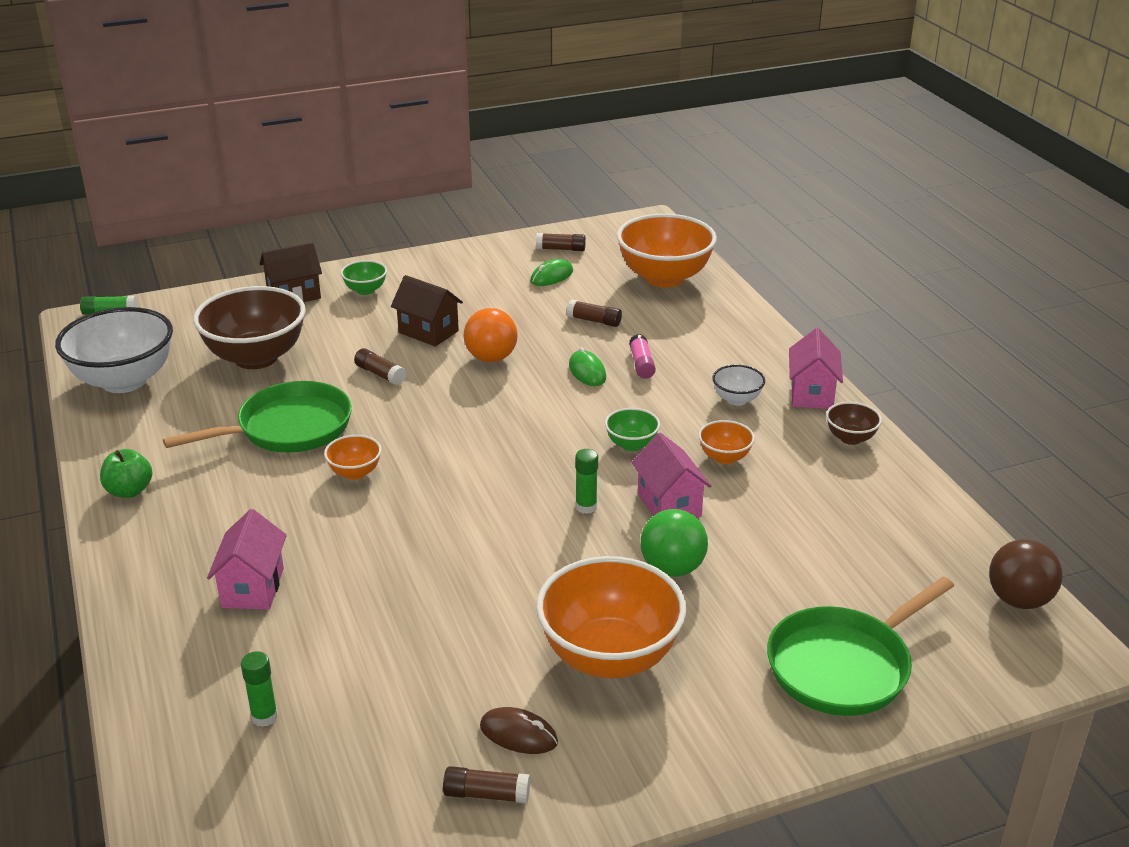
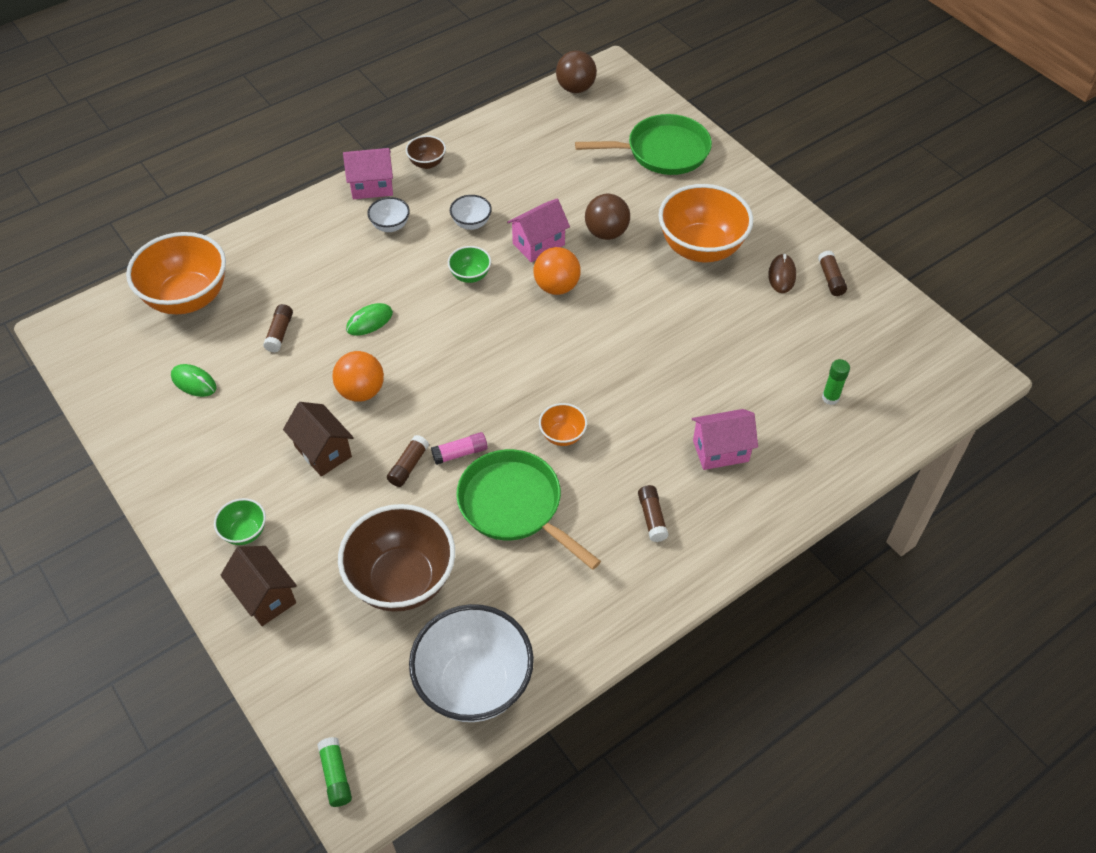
camera: 105 degrees left, 20 degrees up
green apple [100,449,153,498] -> none
brown house [391,275,463,347] -> brown house turned 60 degrees counterclockwise [283,402,354,477]
brown glue stick [536,233,586,251] -> brown glue stick moved to [638,485,668,542]
green glue stick [575,449,598,514] -> orange ball [534,247,581,295]
pink glue stick [629,334,656,379] -> pink glue stick moved to [431,432,488,465]
green ball [641,509,708,577] -> brown ball [585,194,630,240]
orange bowl [698,420,755,464] -> white bowl [450,195,492,230]
green pan [767,577,954,716] -> green pan turned 45 degrees counterclockwise [575,114,712,175]

